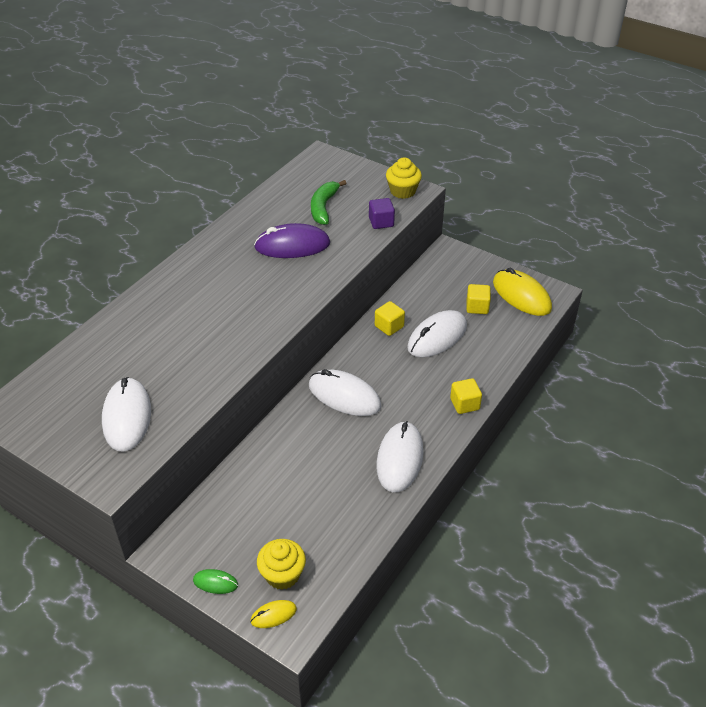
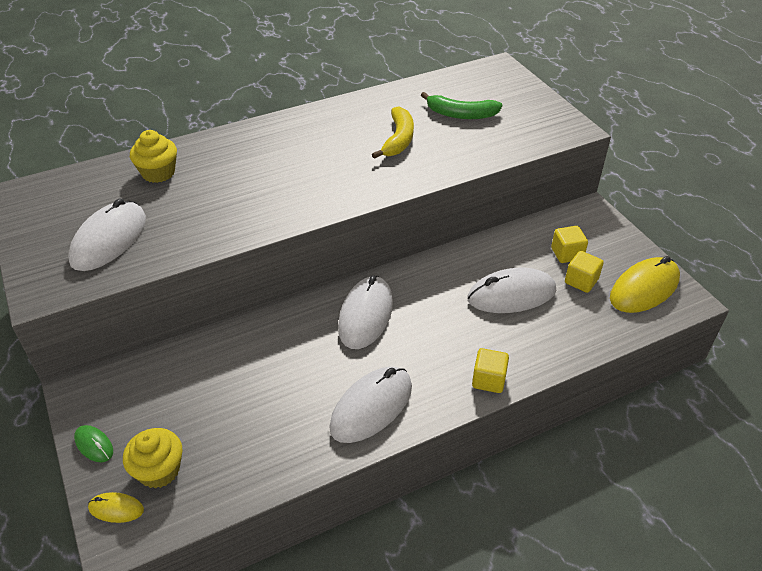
camera: 30 degrees right, 0 degrees up
purple mouse [254,223,330,258] -> yellow banana [372,106,414,159]
white mouse [309,369,381,416] -> white mouse turned 45 degrees clockwise [338,275,393,349]
green banana [311,180,346,225] -> green banana turned 120 degrees counterclockwise [421,92,502,119]
purple cube [369,198,395,229] -> none
yellow cube [375,301,405,336] -> yellow cube moved to [551,226,588,263]
yellow cupcake [386,157,422,199] -> yellow cupcake moved to [130,130,177,183]
yellow mouse [493,268,552,316] -> yellow mouse turned 60 degrees clockwise [610,256,680,313]

